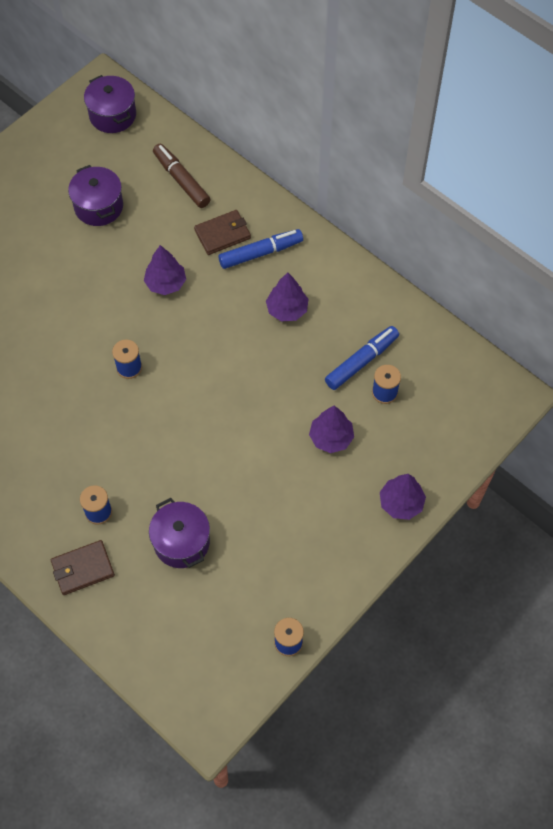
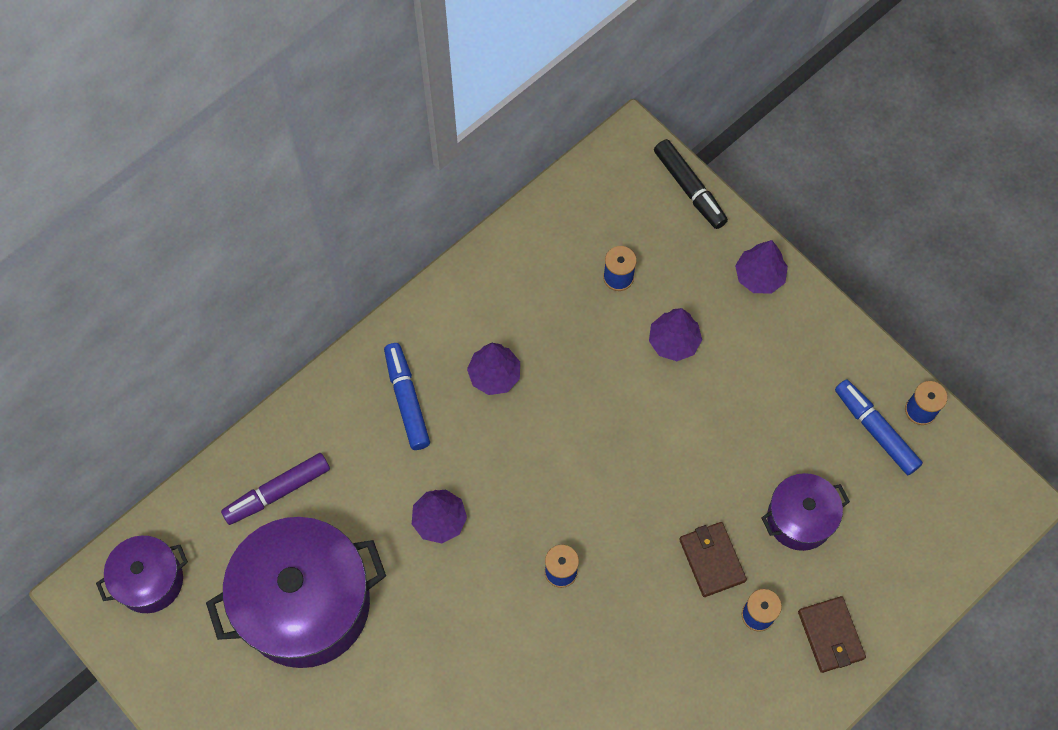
camera: 85 degrees left, 5 degrees up
purple pot [68,165,123,226] -> purple pot [206,517,386,668], size x1.91
brown marker [153,144,211,208] -> purple marker [221,453,330,525]
brown wallet [194,210,251,255] -> brown wallet moved to [679,522,747,597]
blue marker [325,326,399,390] -> blue marker moved to [835,379,923,475]
none -> black marker [654,139,728,229]

